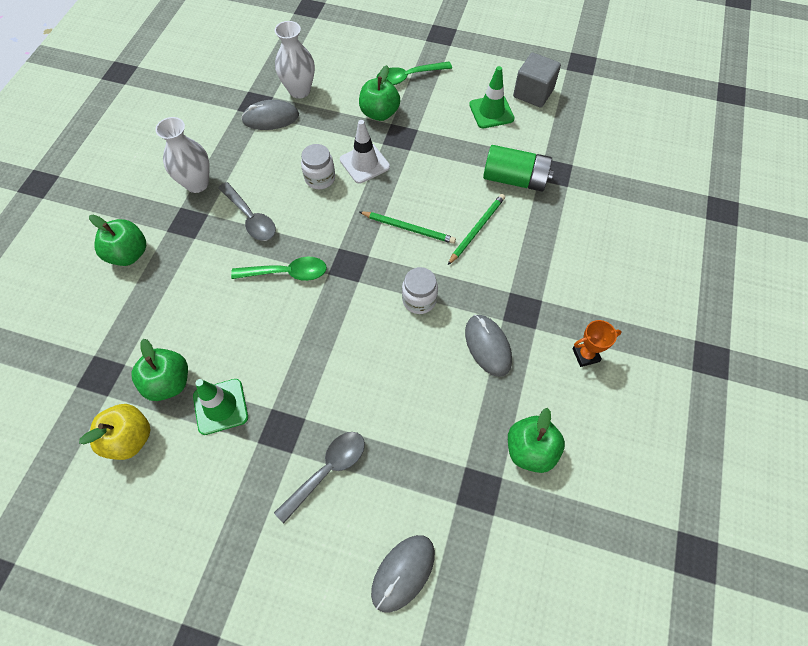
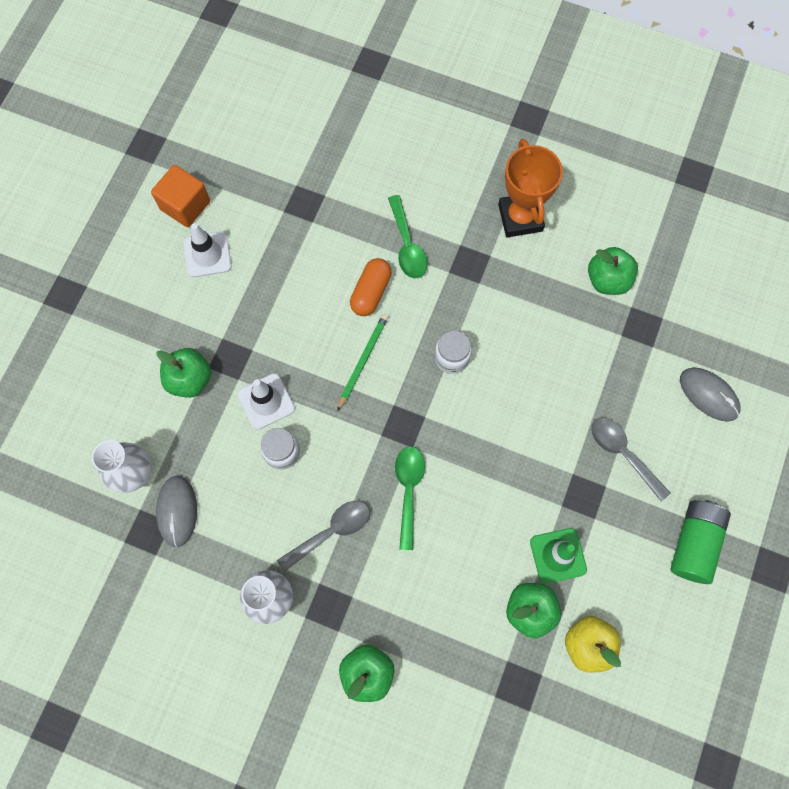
camera: 85 degrees left, 10 degrees up
green spoon [376,62,452,85] -> green spoon moved to [388,195,427,278]
green pencil [448,194,505,265] -> orange capsule [350,258,392,316]
grey mouse [465,315,512,377] -> none
green traffic cone [469,66,514,128] -> white traffic cone [183,223,231,277]
green battery [483,145,554,192] -> green battery moved to [670,500,731,584]
grey cube [513,53,561,107] -> orange cube [151,165,210,227]
orange trophy [572,320,622,367] -> orange trophy [498,139,563,237], size x1.95

